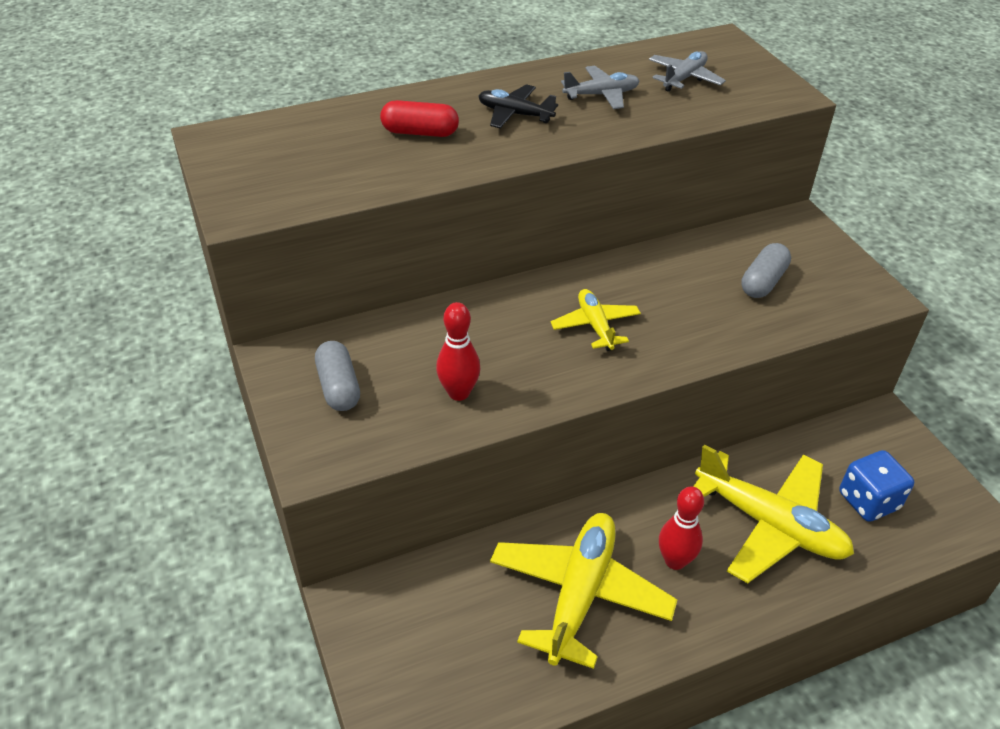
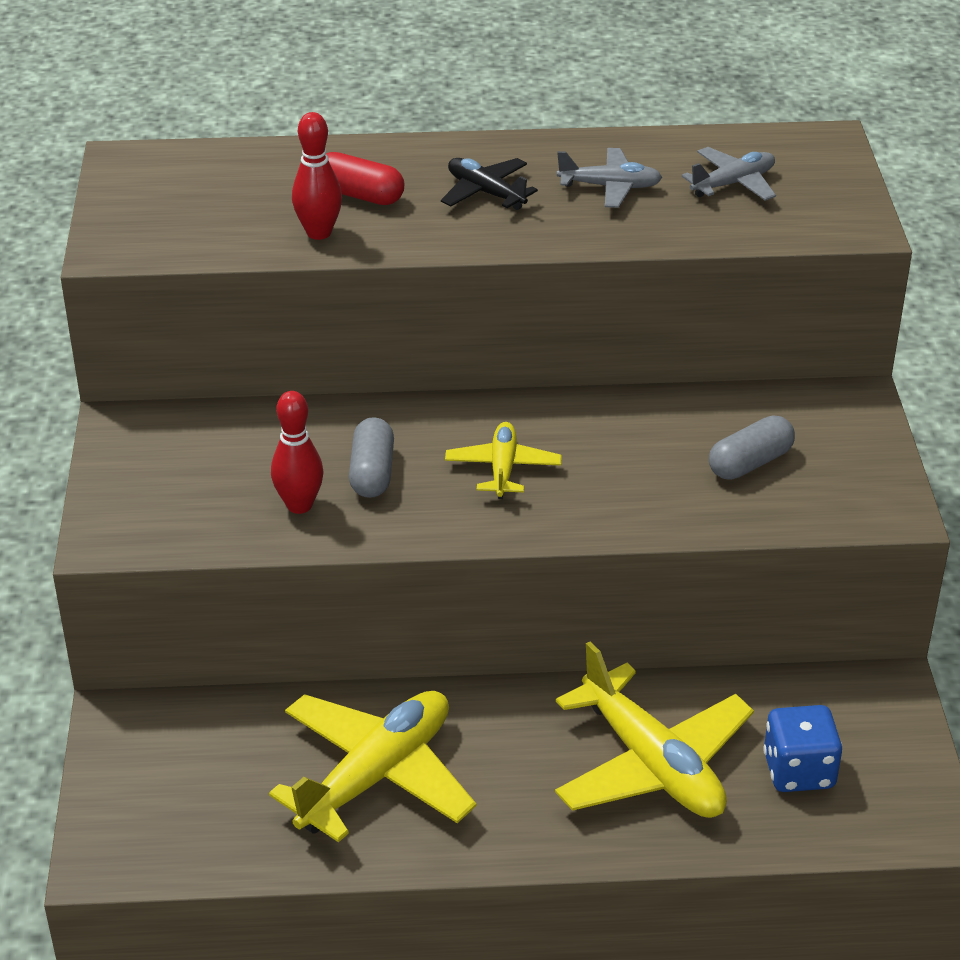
camera: 20 degrees right, 5 degrees down
grey capsule [315,341,360,411] -> grey capsule moved to [349,417,394,498]
red bowling pin [659,486,704,570] -> red bowling pin moved to [292,112,342,240]

